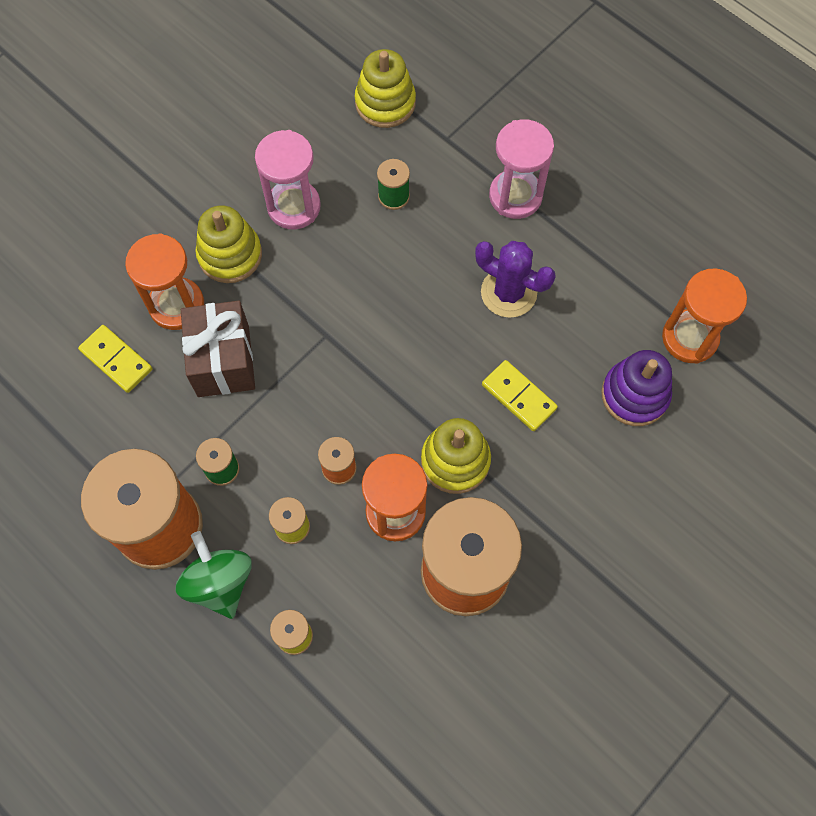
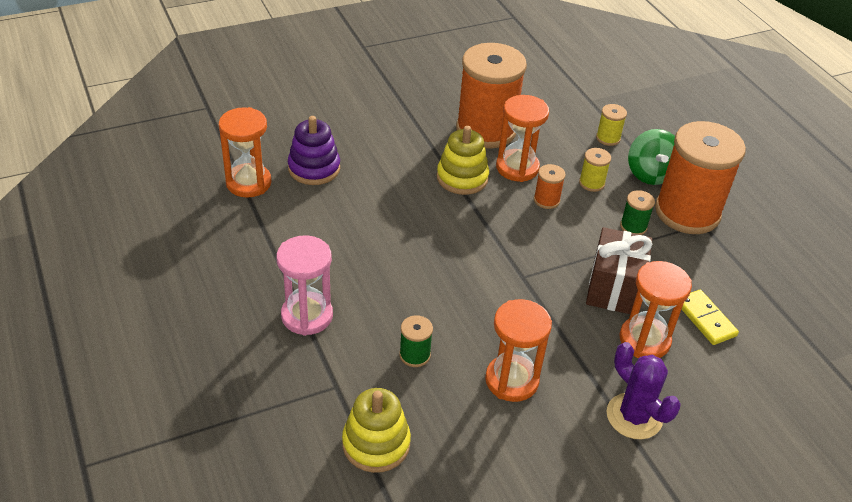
camera: 160 degrees left, 25 degrees down
yellow stacking toy [195,205,262,283] -> none
pink hourglass [255,130,321,229] -> orange hourglass [485,299,552,402]
purple cactus [475,241,556,318] -> purple cactus moved to [607,342,681,440]
yellow domino [482,360,558,431] -> none

